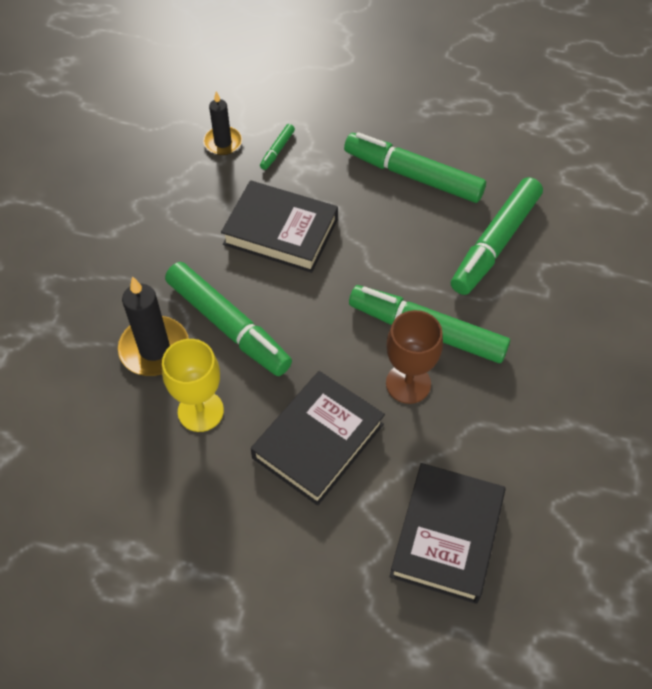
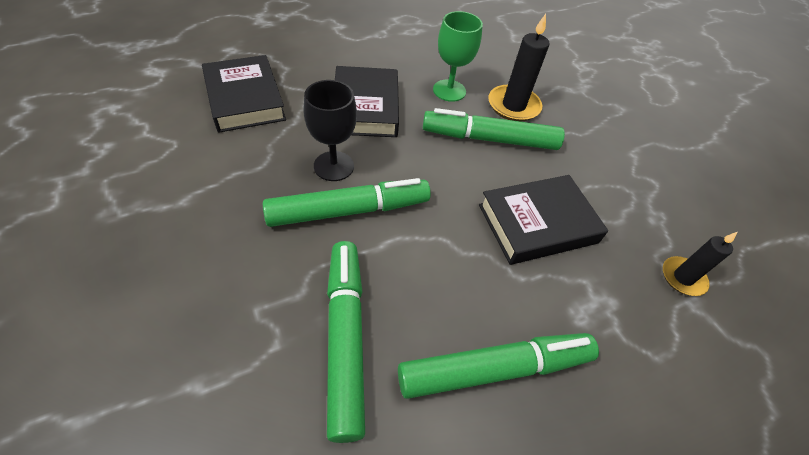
camera: 135 degrees right, 5 degrees down
yellow goblet [162,339,224,432] -> green goblet [433,11,483,102]
green marker [260,124,295,170] -> none
brown goblet [386,310,443,404] -> black goblet [303,80,357,181]

